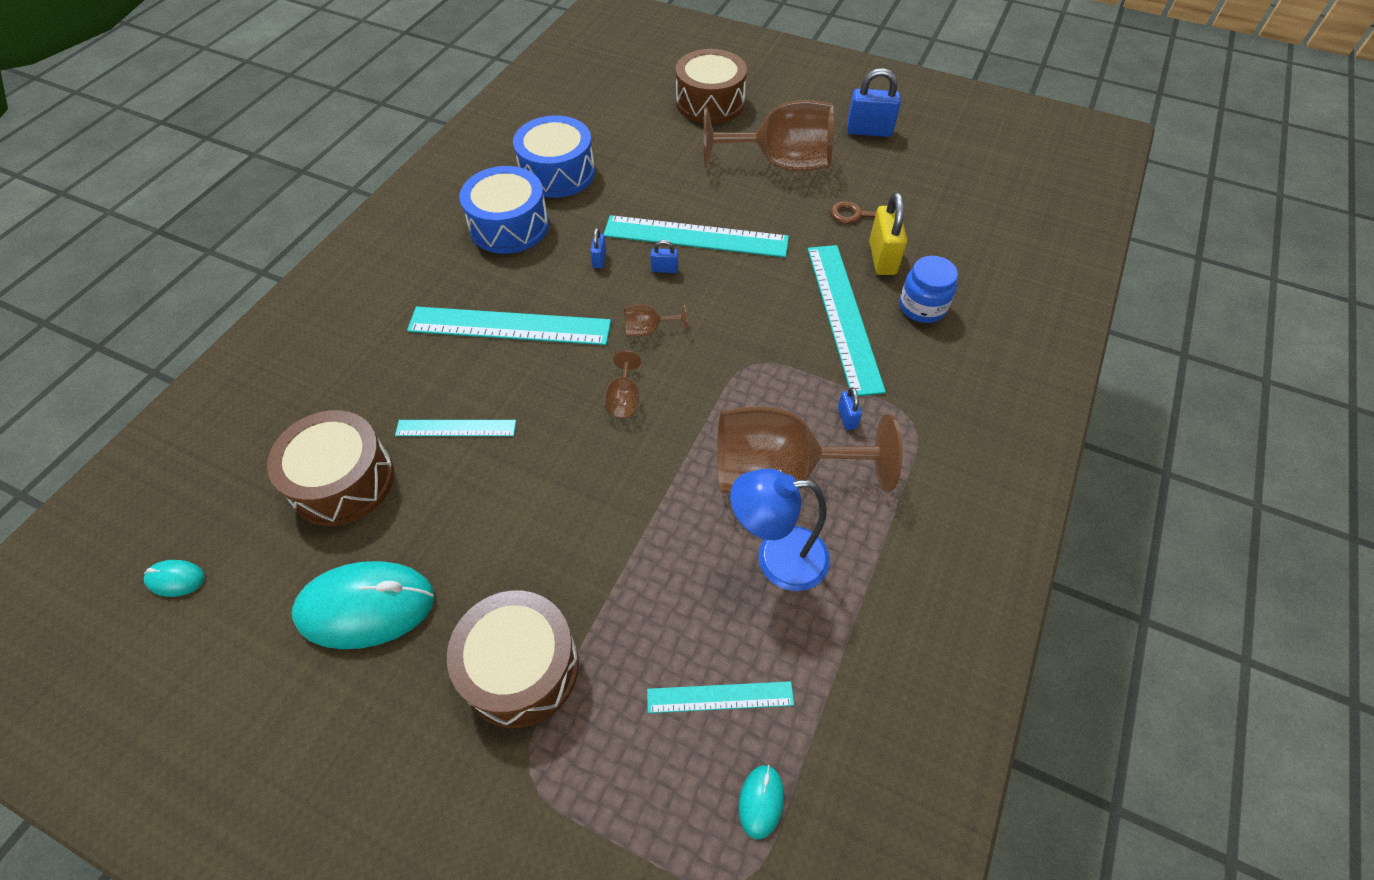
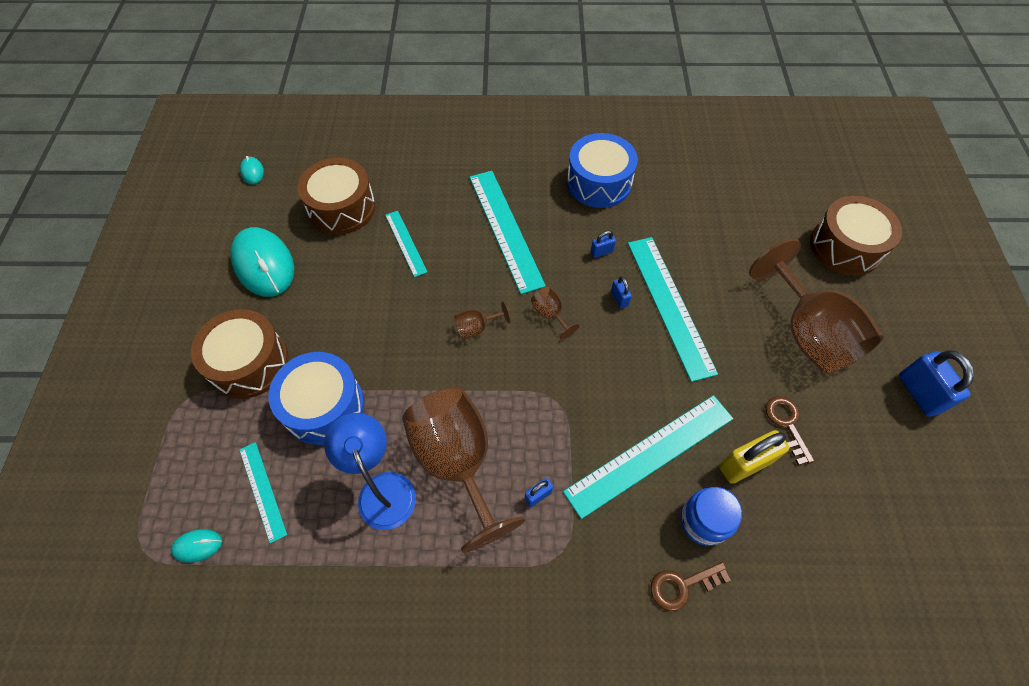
camera: 65 degrees right, 5 degrees up
blue drum [513,115,595,198] -> blue drum moved to [268,352,364,445]
none -> brown key [651,562,731,611]

